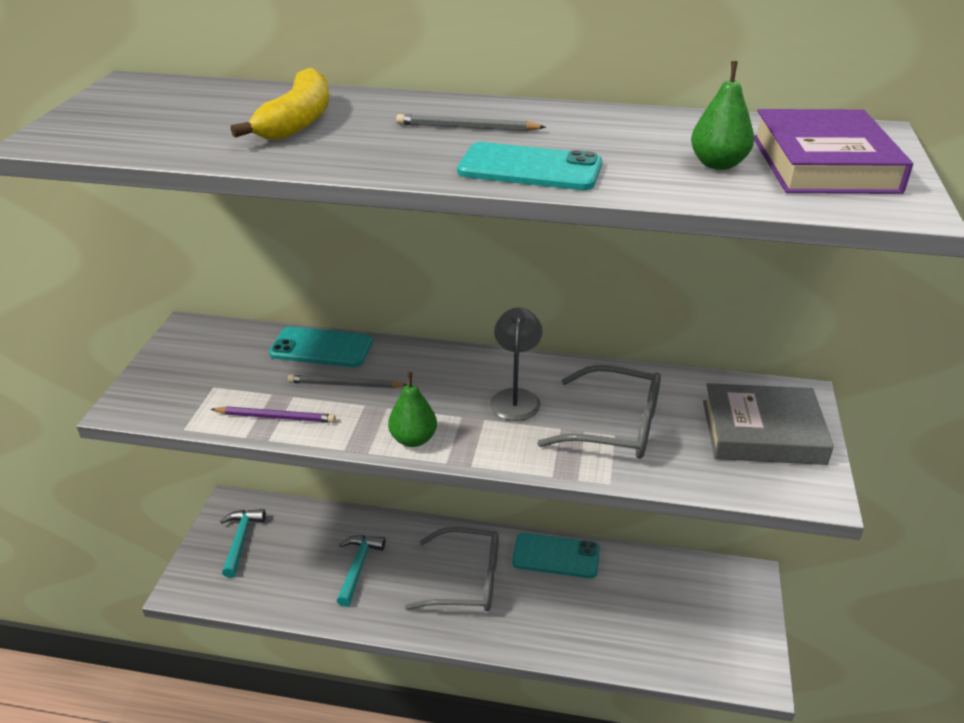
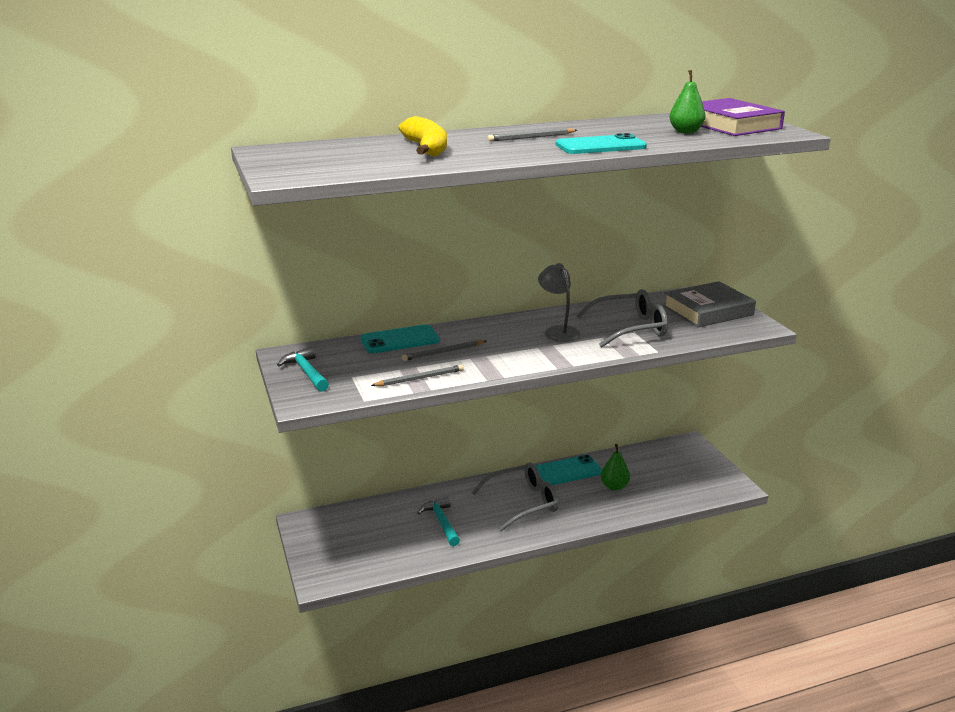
camera: 30 degrees left, 10 degrees down
purple pencil [211,406,336,423] -> grey pencil [371,365,464,386]
turquoise hammer [220,509,266,578] -> turquoise hammer moved to [277,347,329,392]
green pear [388,372,437,447] -> green pear moved to [601,444,630,491]

